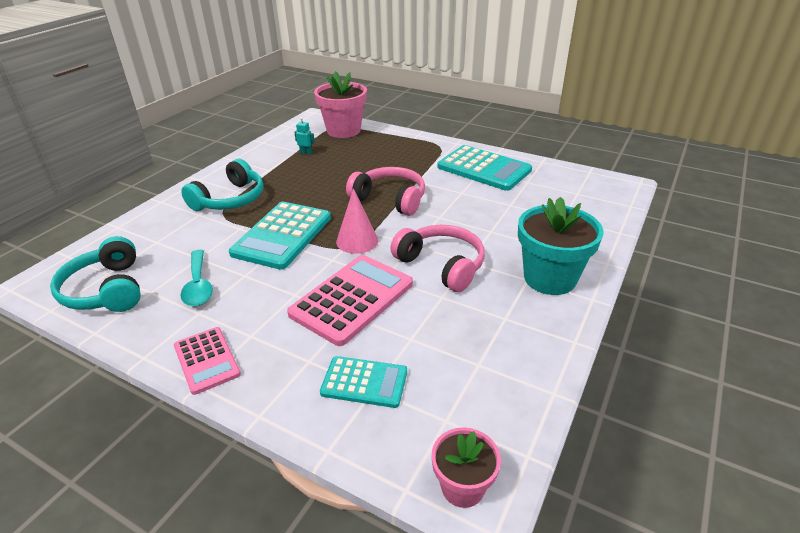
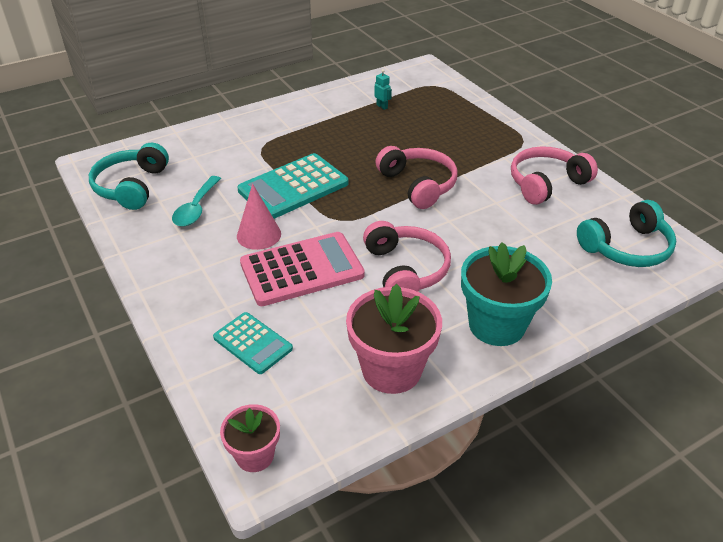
camera: 30 degrees right, 5 degrees up
pink calculator [174,327,241,395] -> none
turquoise headphones [181,159,264,211] -> turquoise headphones moved to [577,200,676,267]
pink flower pot [314,71,367,138] -> pink flower pot moved to [346,284,442,394]
pink cone [336,189,378,254] -> pink cone moved to [237,183,281,250]
turquoise calculator [437,145,532,191] -> pink headphones [511,146,598,205]

